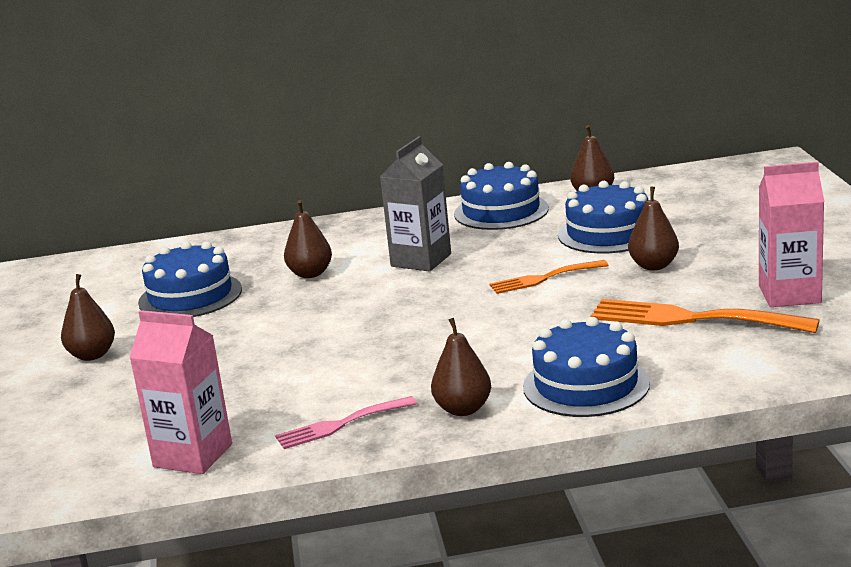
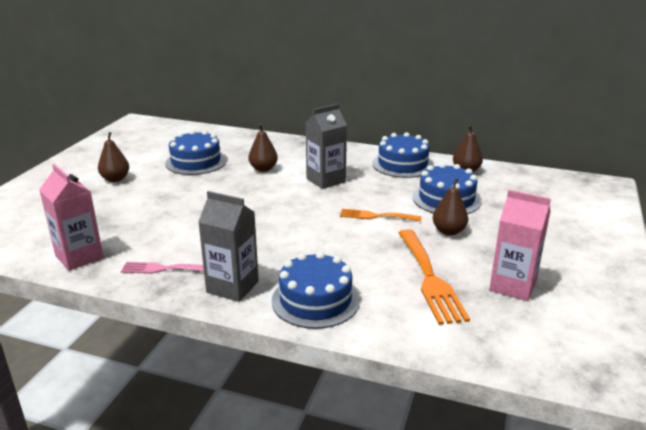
camera: 25 degrees right, 5 degrees up
brown pear [431,318,491,416] -> grey carton [198,191,259,302]
orange fork [591,299,820,333] -> orange fork turned 150 degrees counterclockwise [398,229,470,325]

